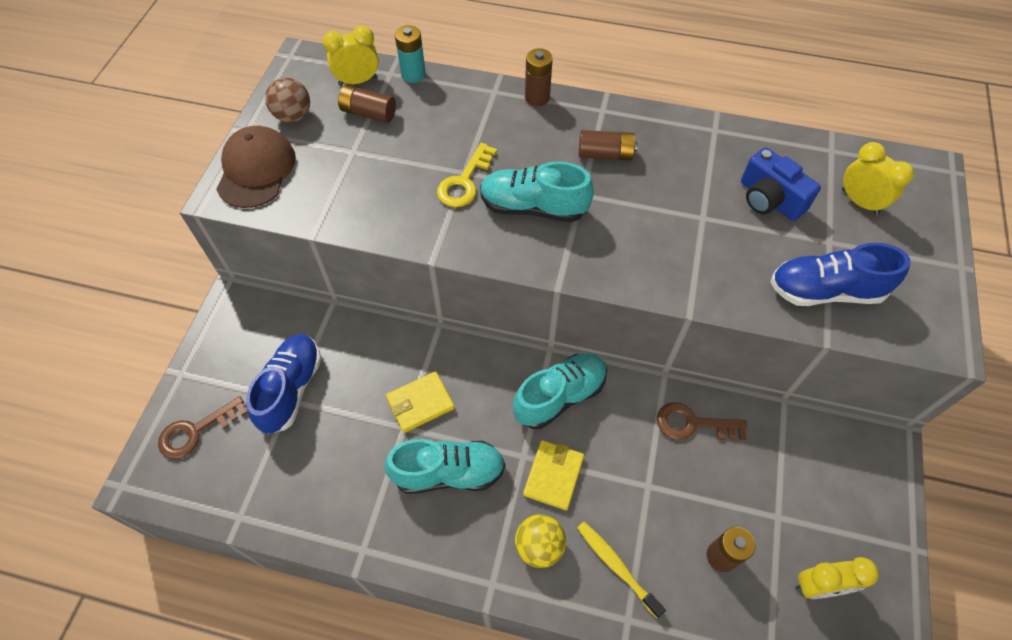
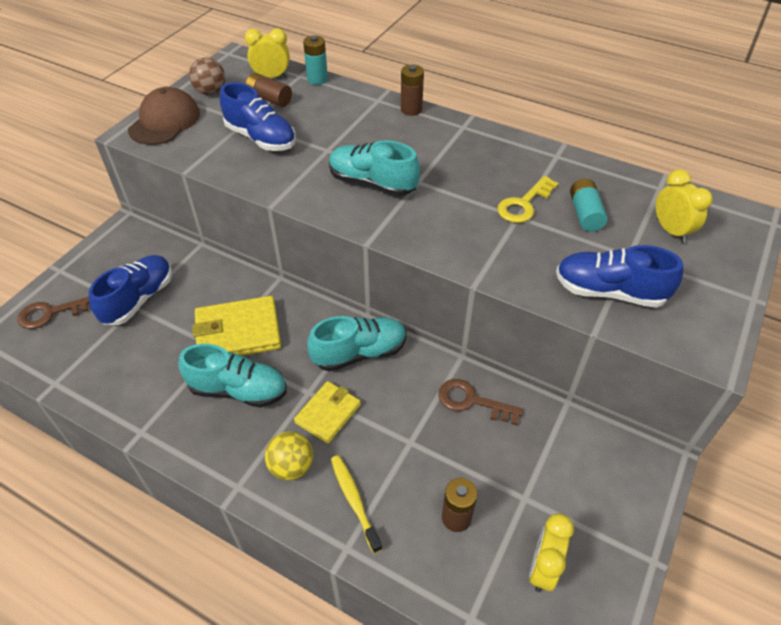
camera: 15 degrees right, 10 degrees down
yellow wallet [386,371,455,433] -> yellow wallet [192,296,281,356], size x1.60
yellow key [437,143,497,207] -> yellow key moved to [497,176,559,223]
brown battery [579,130,638,161] -> none
blue camera [741,147,821,221] -> turquoise battery [570,179,608,232]
yellow clock [796,557,879,599] -> yellow clock turned 105 degrees clockwise [529,513,574,592]
none -> blue shoe [220,82,296,151]

